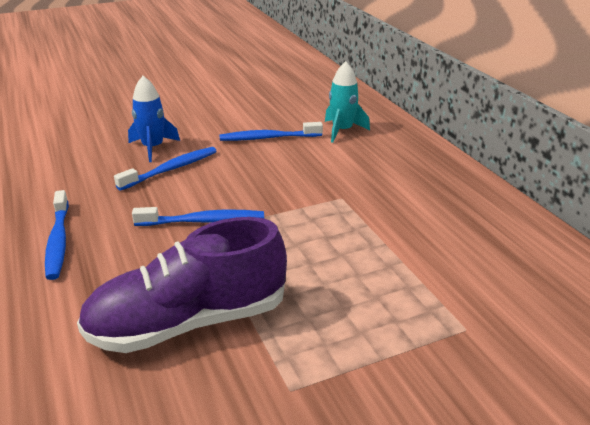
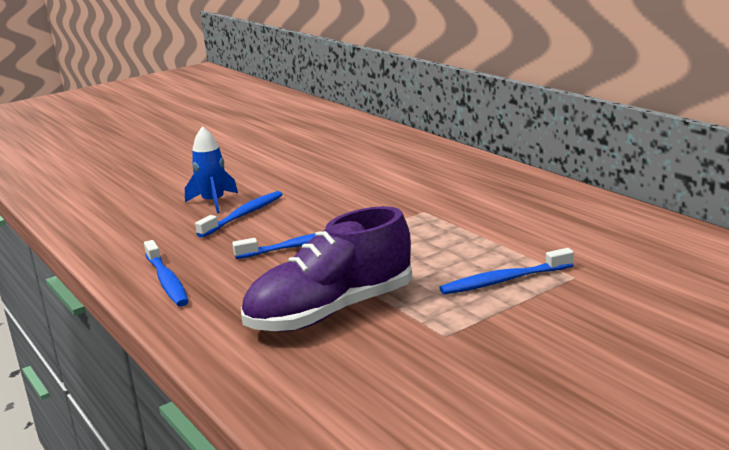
camera: 10 degrees left, 10 degrees down
blue toothbrush [220,122,323,141] -> blue toothbrush moved to [439,248,574,295]
turquoise rocket [325,61,370,143] -> none

